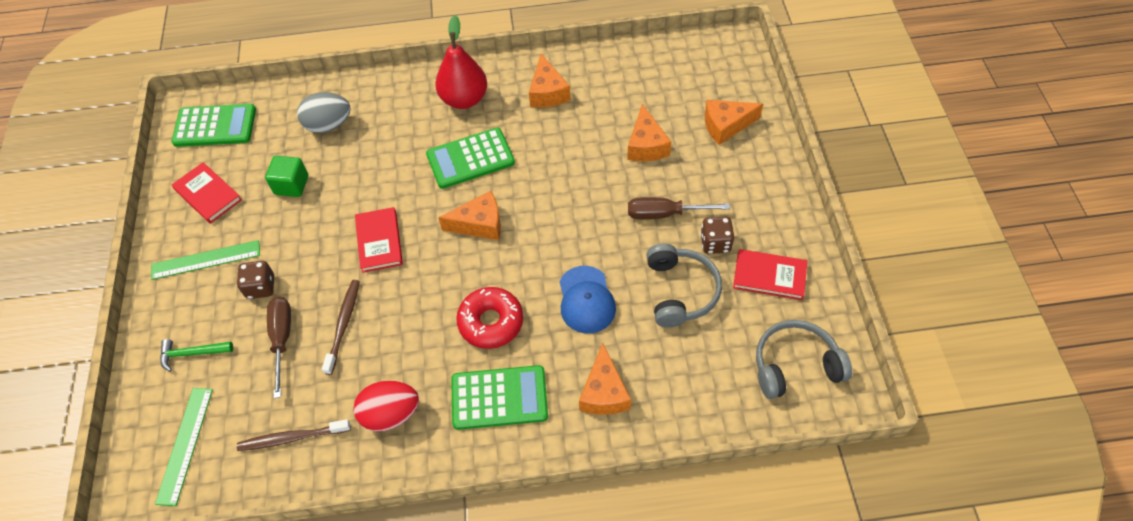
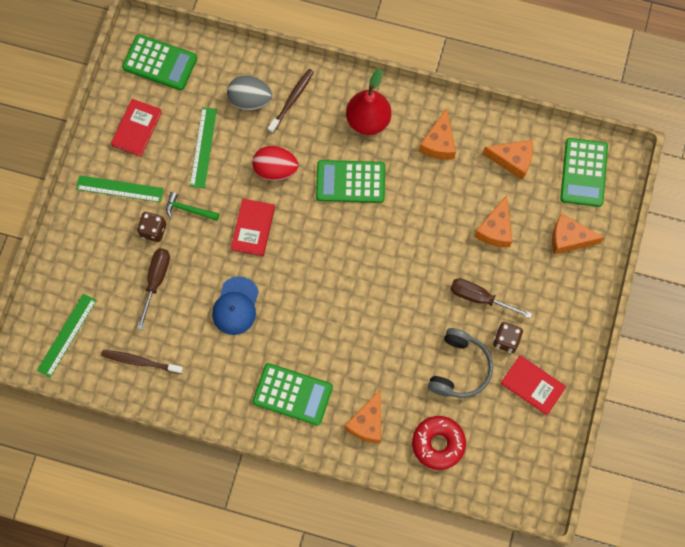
camera: 20 degrees right, 15 degrees up
green hammer [160,339,233,372] -> green hammer moved to [166,192,219,221]
red book [172,162,242,224] -> red book turned 45 degrees clockwise [111,99,162,157]
green cube [265,156,308,197] -> green ruler [190,107,217,188]
brown toothbrush [322,280,360,375] -> brown toothbrush moved to [268,69,314,134]
red egg [353,381,419,432] -> red egg moved to [252,146,298,181]
orange cheese [438,191,501,240] -> orange cheese moved to [483,140,533,180]
red donut [456,287,523,349] -> red donut moved to [412,416,466,470]
blue cap [560,266,616,333] -> blue cap moved to [212,276,259,335]
grey headphones [756,320,852,399] -> none
none -> green calculator [560,138,608,207]

